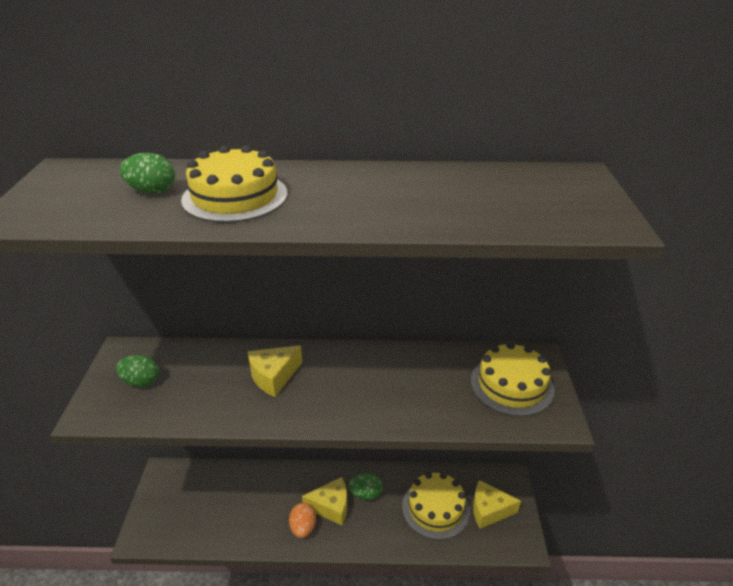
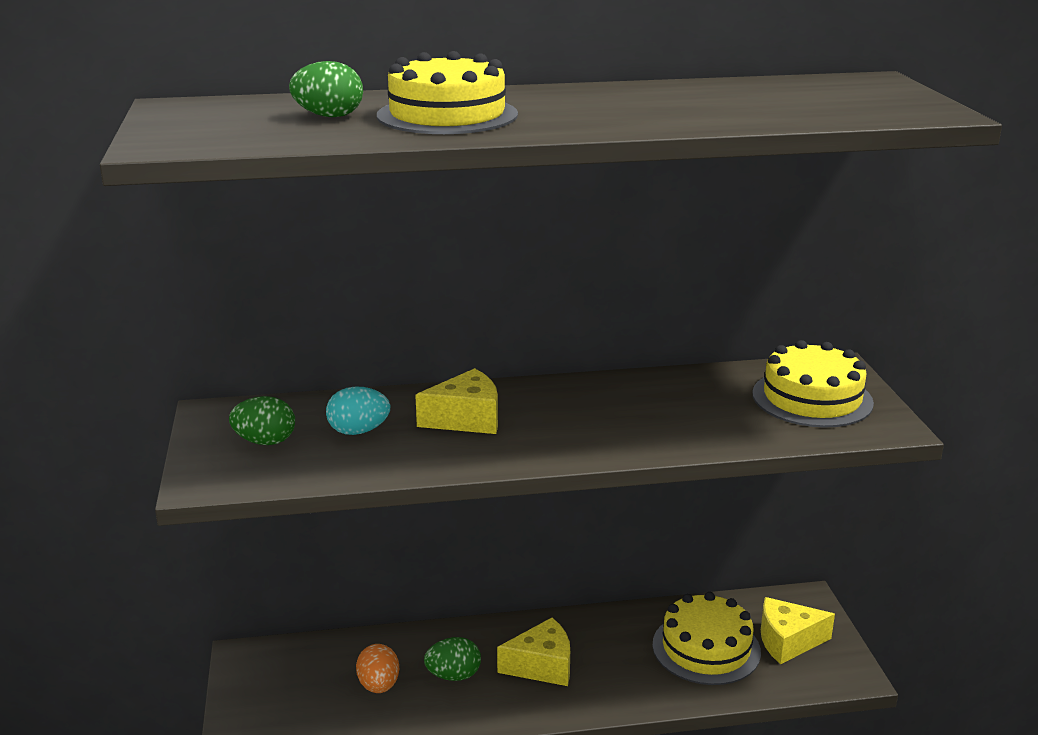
camera: 10 degrees left, 10 degrees down
yellow cheese [248,345,302,397] -> yellow cheese turned 150 degrees counterclockwise [415,368,498,434]
orange egg [289,503,316,538] -> orange egg moved to [356,644,399,693]
green egg [348,473,383,500] -> green egg moved to [424,637,481,681]
none -> turquoise egg [326,387,390,435]

